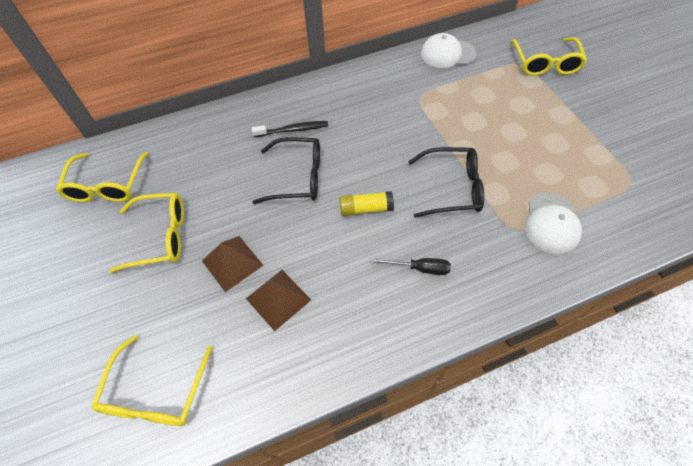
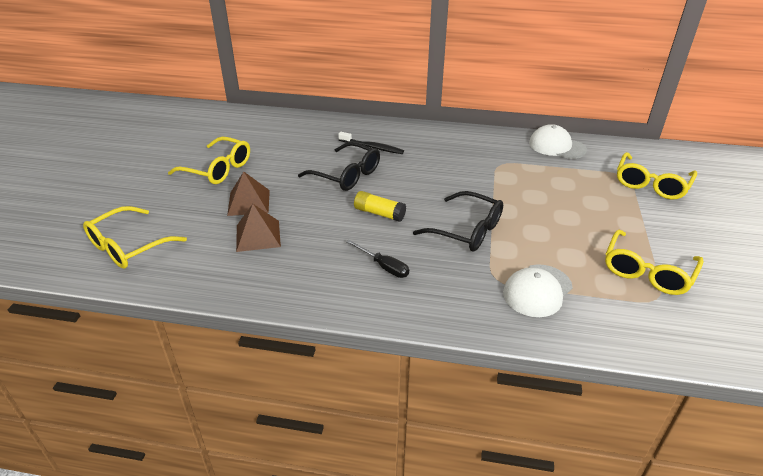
camera: 30 degrees right, 20 degrees down
yellow glasses [56,152,149,202] -> yellow glasses moved to [605,230,703,295]

